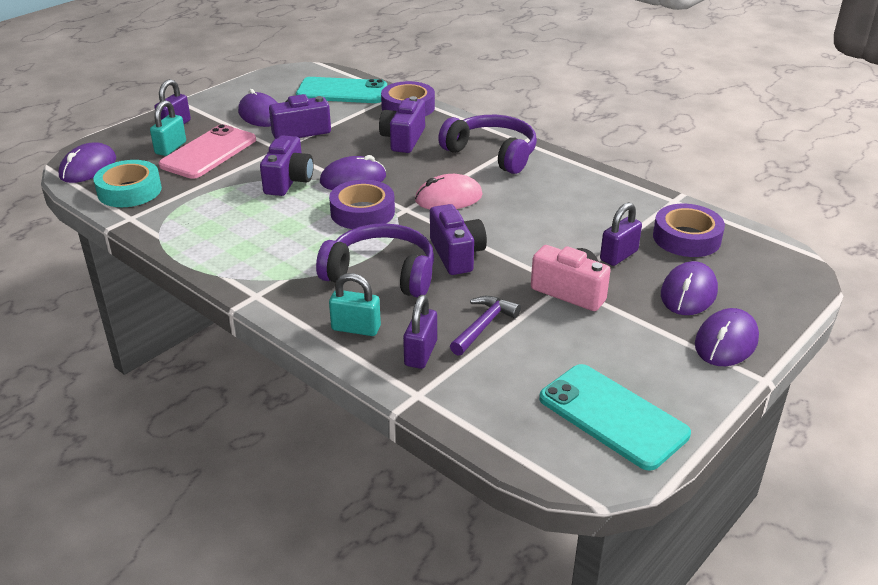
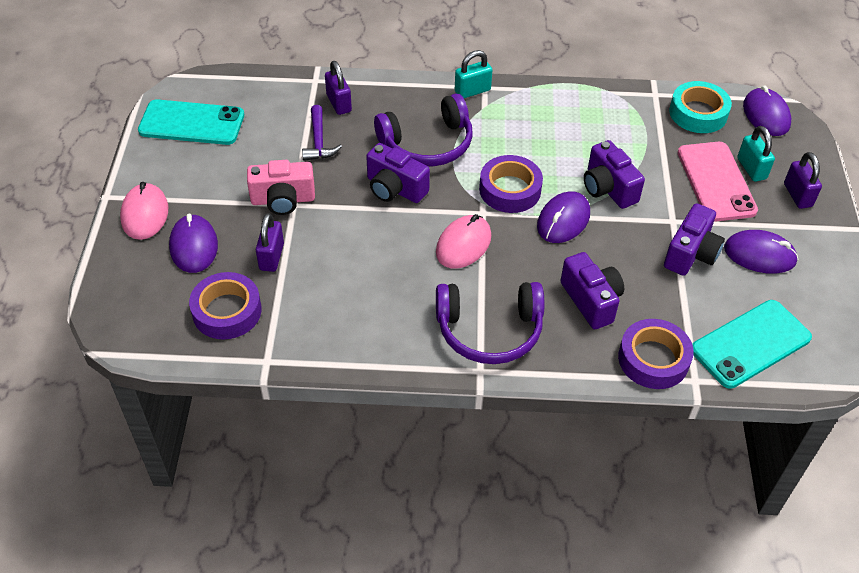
camera: 140 degrees right, 15 degrees up
turquoise padlock [329,273,381,336] -> turquoise padlock moved to [455,50,492,98]
purple mouse [695,308,759,366] -> pink mouse [120,182,168,240]

